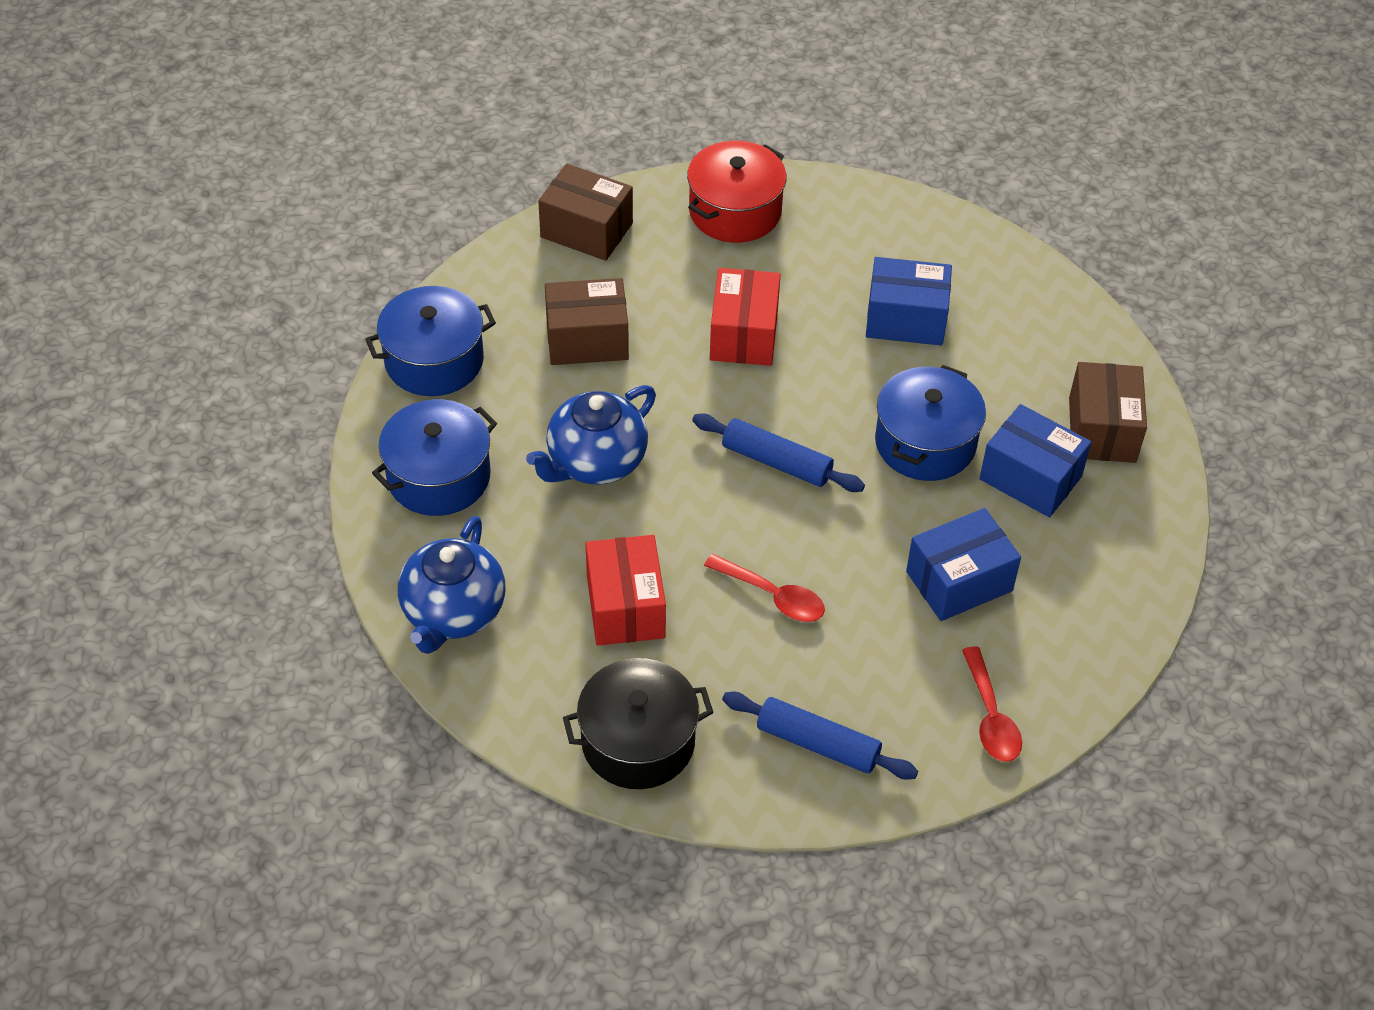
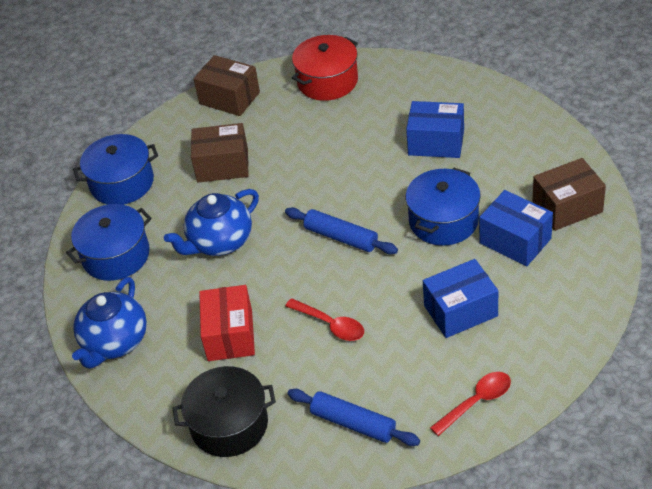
camera: 10 degrees right, 5 degrees down
red box [710,268,781,366] -> none
red spoon [962,646,1022,762] -> red spoon turned 120 degrees counterclockwise [430,372,511,436]
brown box [1069,362,1147,463] -> brown box turned 60 degrees clockwise [532,158,606,231]

